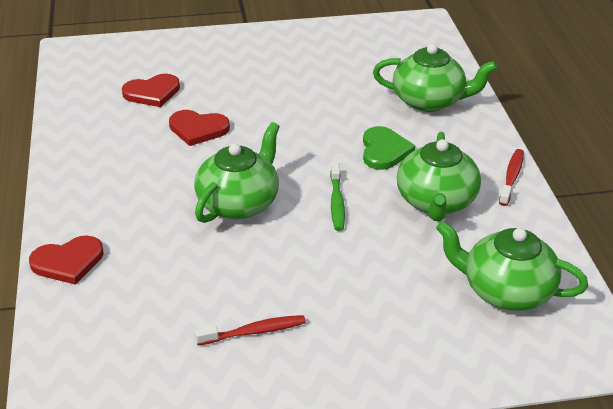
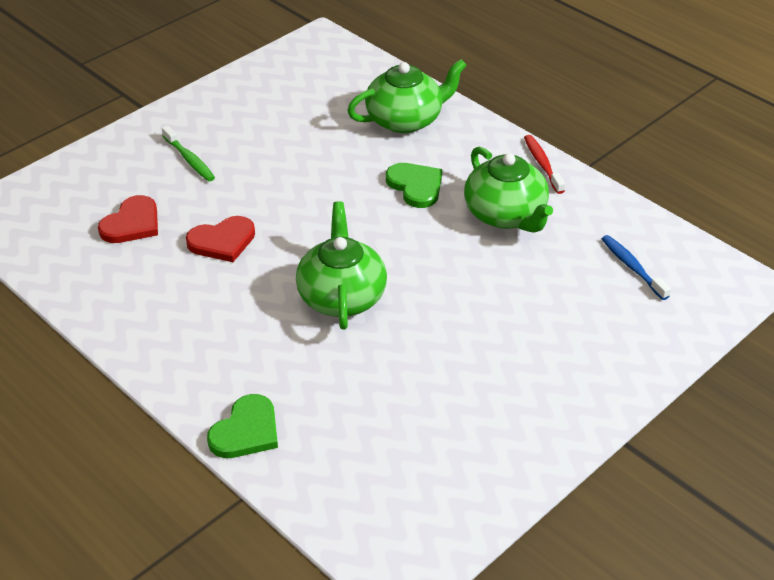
camera: 35 degrees left, 5 degrees up
red heart [29,235,103,285] -> green heart [207,394,278,458]
red toothbrush [195,315,306,345] -> none
green toothbrush [330,162,345,231] -> green toothbrush moved to [162,126,215,182]
green teapot [436,221,588,311] -> blue toothbrush [602,235,671,300]

